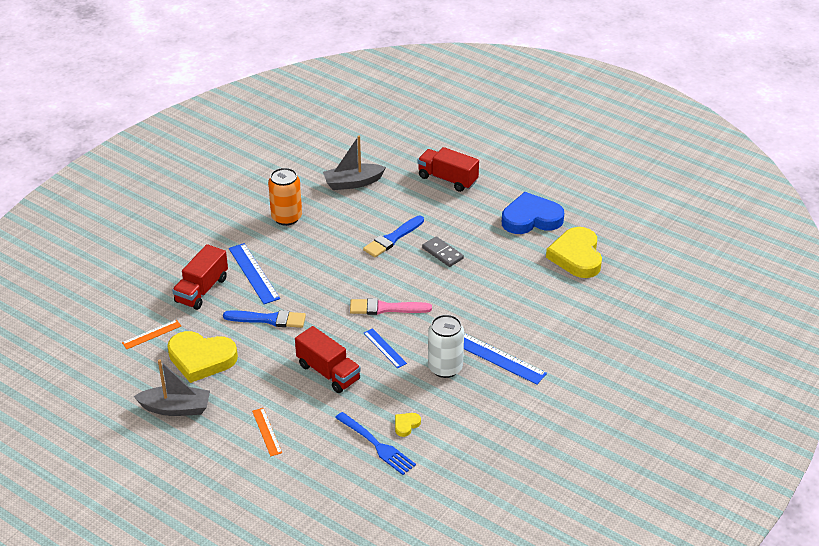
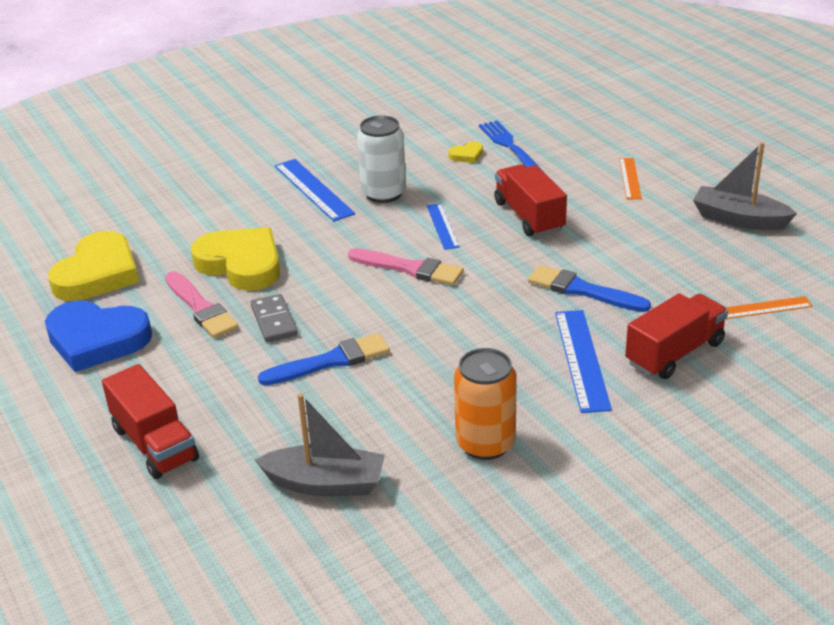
camera: 155 degrees left, 5 degrees down
yellow heart [167,331,238,383] -> yellow heart moved to [191,227,280,291]
none -> pink brush [165,271,239,338]

